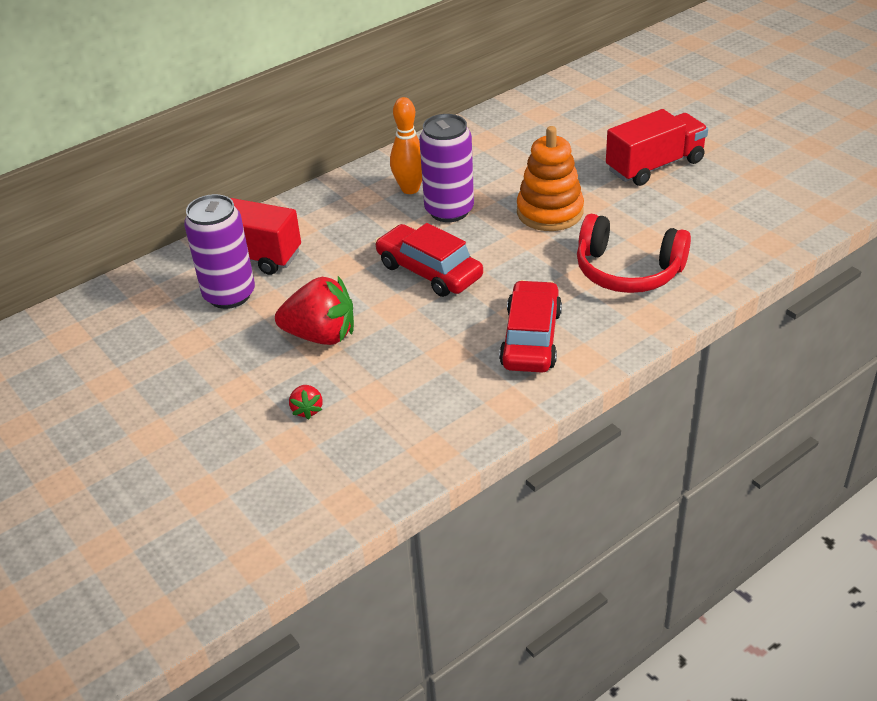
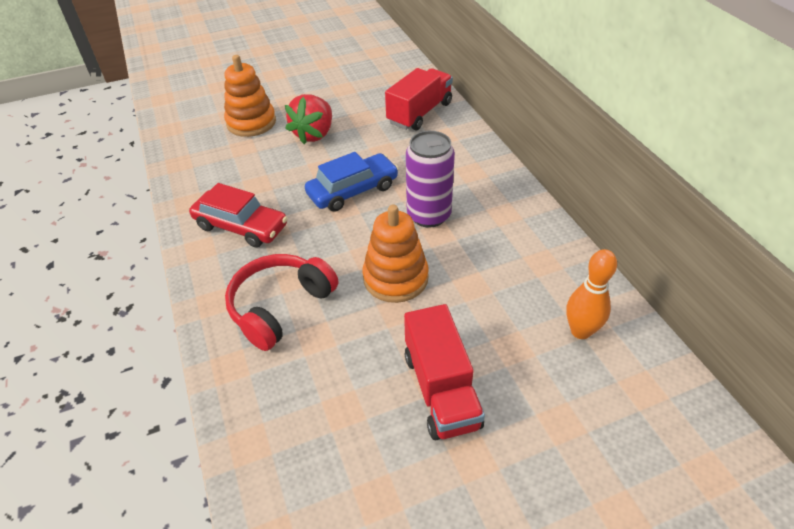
camera: 105 degrees right, 5 degrees up
purple can [184,194,255,309] -> none
red strawberry [289,385,323,420] -> orange stacking toy [224,55,276,137]
red car [375,223,483,297] -> blue car [305,152,399,212]
orange bowling pin [390,97,422,194] -> orange bowling pin moved to [566,249,617,339]

